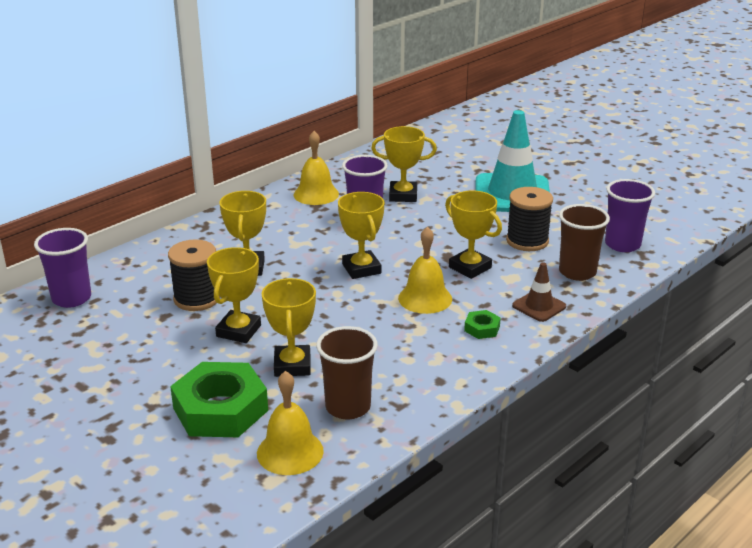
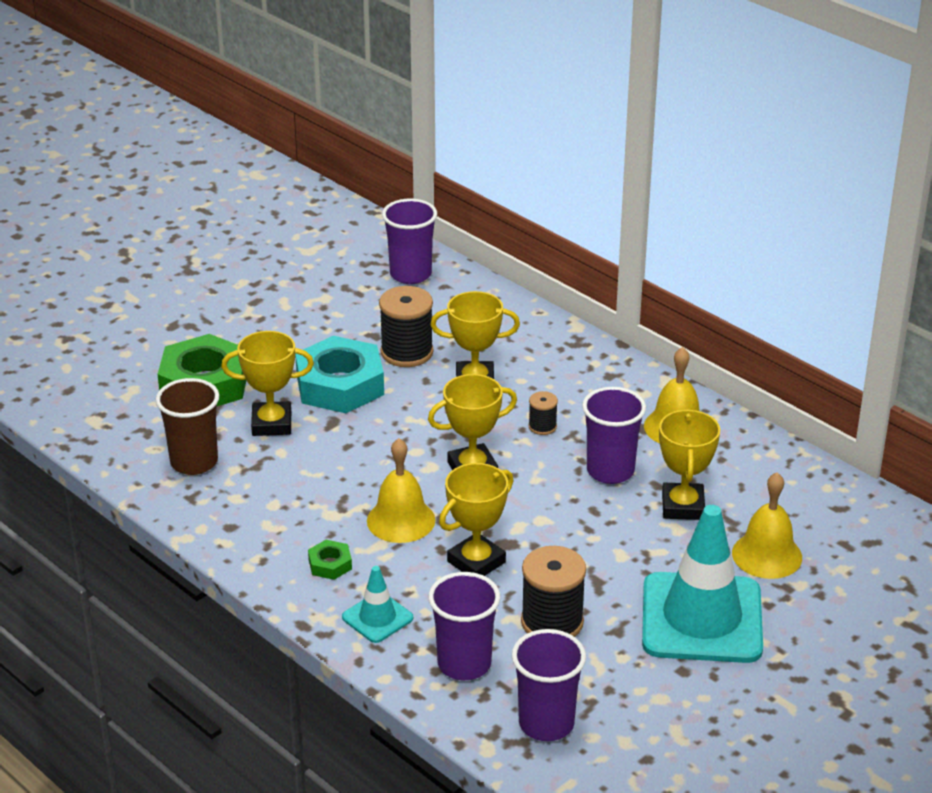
camera: 90 degrees right, 5 degrees up
yellow trophy [207,247,261,343] -> turquoise nut [295,336,384,413]
yellow bell [257,371,324,475] -> yellow bell moved to [732,472,802,579]
brown traffic cone [512,263,566,322] -> turquoise traffic cone [342,566,413,643]
brown cup [559,204,610,281] -> purple cup [429,572,500,680]
none -> black spool [528,391,558,435]

